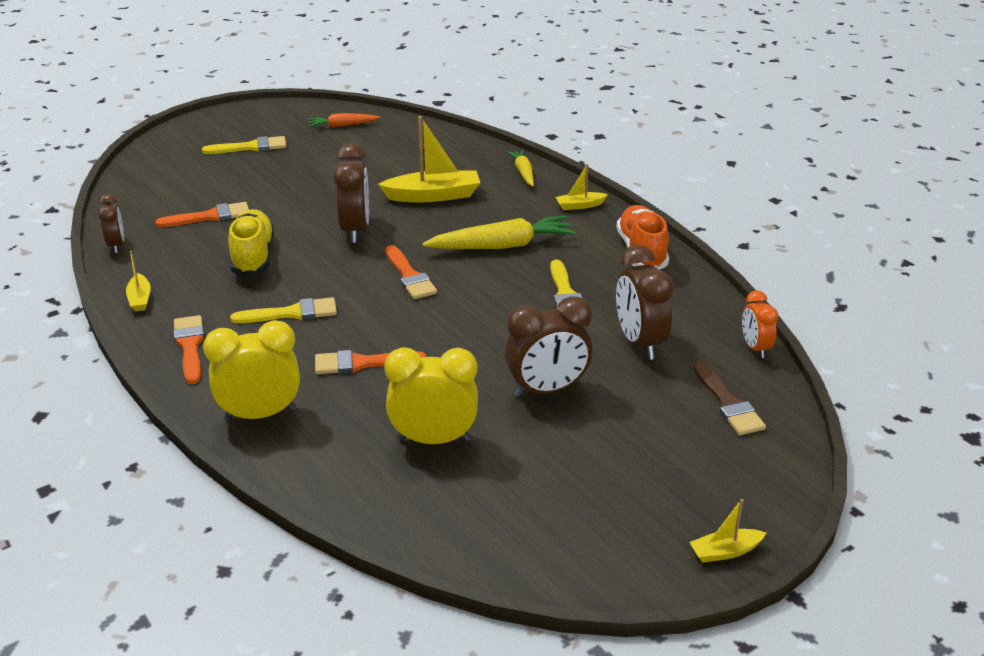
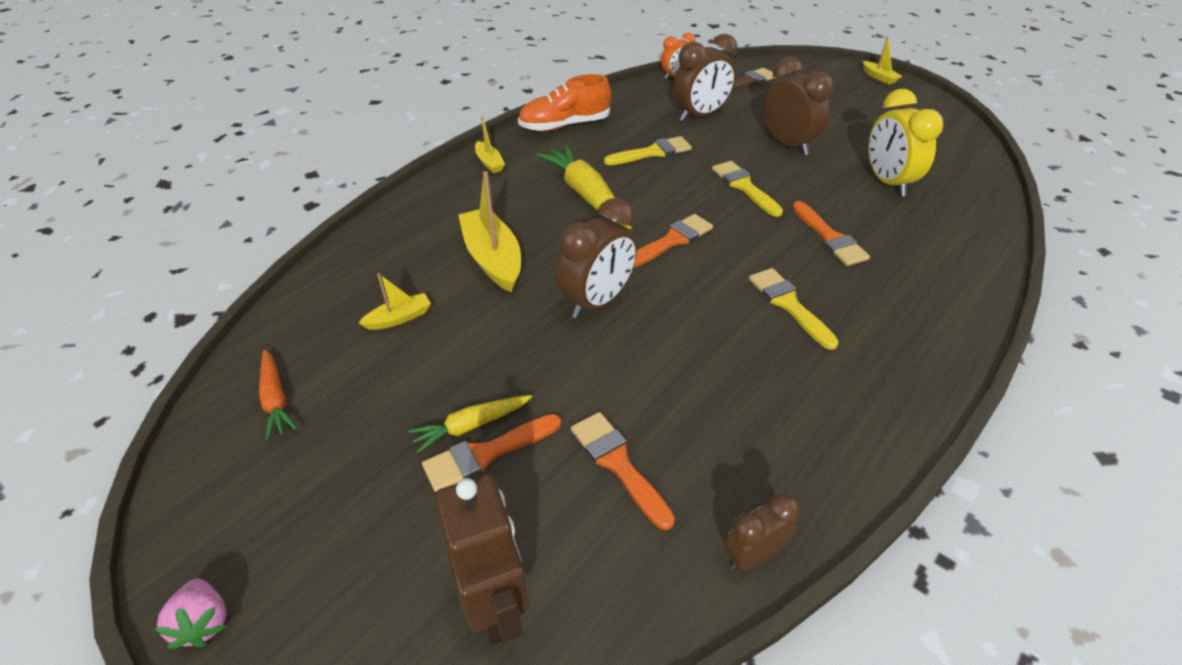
camera: 105 degrees left, 10 degrees up
yellow boat [126,251,151,312] -> yellow boat moved to [358,273,431,330]
orange brush [174,315,204,384] -> orange brush moved to [422,414,561,492]
yellow brush [202,136,286,154] -> yellow brush moved to [712,161,783,217]
yellow clock [203,320,300,421] -> none
yellow shoe [228,209,274,277] -> none
brown clock [334,143,369,243] -> brown clock turned 150 degrees clockwise [556,198,637,319]
yellow carrot [507,150,534,186] -> yellow carrot moved to [409,395,532,453]
none -> pink strawberry [155,579,227,649]
none -> brown robot [435,474,529,645]

